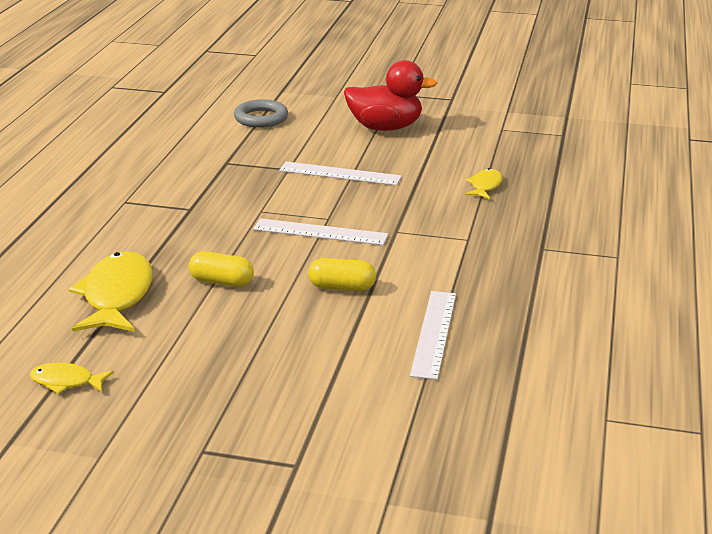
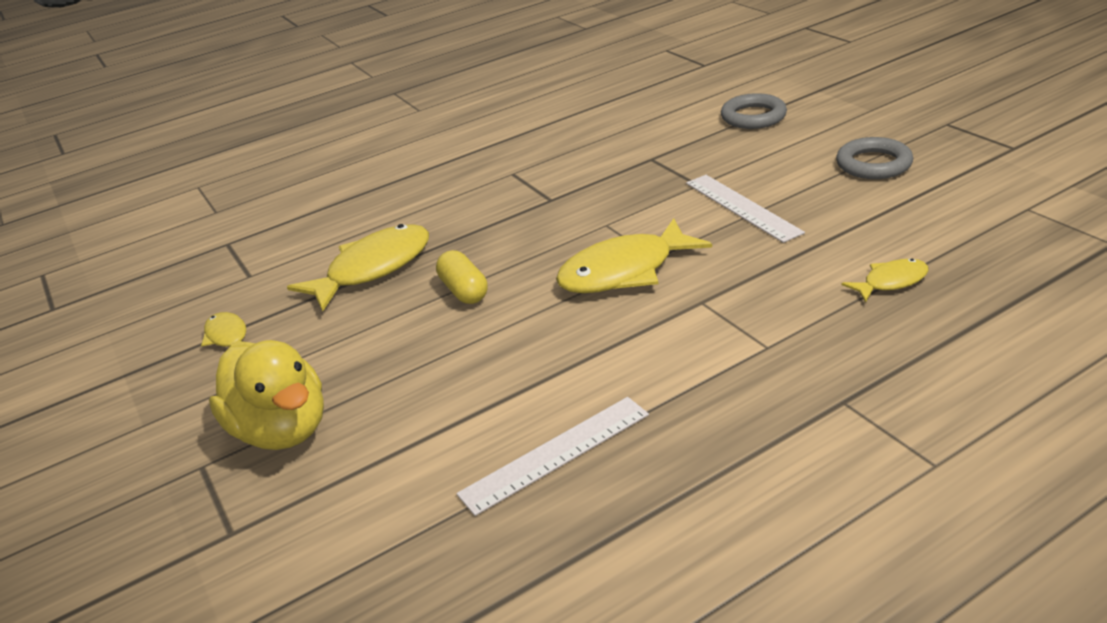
camera: 50 degrees right, 5 degrees up
white ruler [253,218,388,245] -> yellow fish [556,218,712,293]
yellow capsule [308,258,376,291] -> none
red duck [344,60,437,131] -> grey ring [836,137,913,179]
none -> yellow duck [209,340,324,450]

